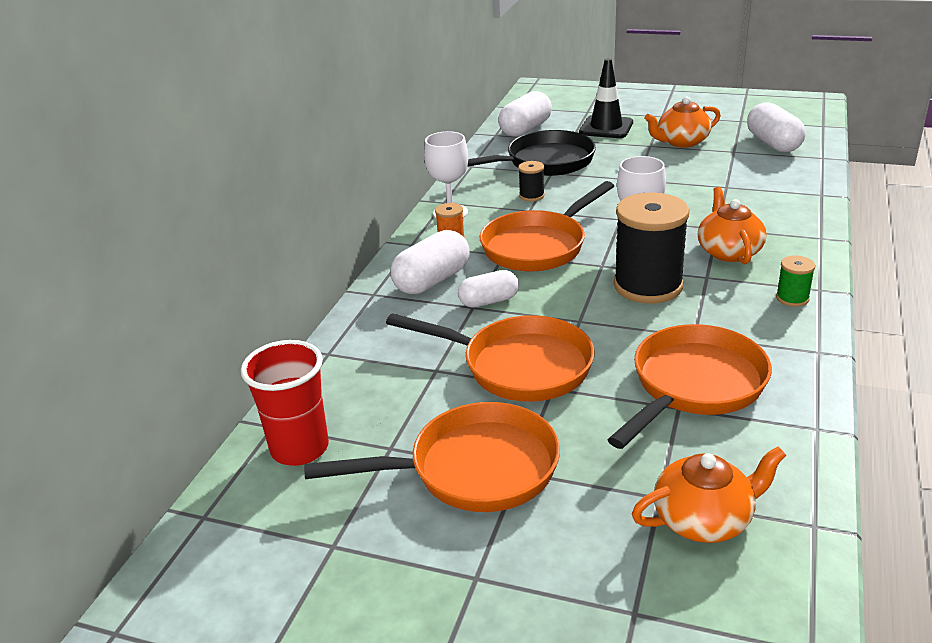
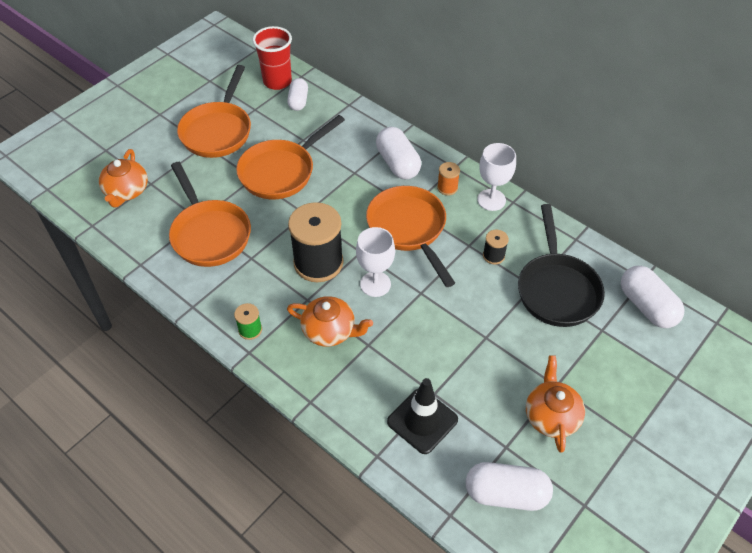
camera: 110 degrees right, 20 degrees up
white capsule [458,270,519,308] -> white capsule moved to [287,78,308,111]
black traffic cone [579,58,633,138] -> black traffic cone moved to [387,378,458,454]

